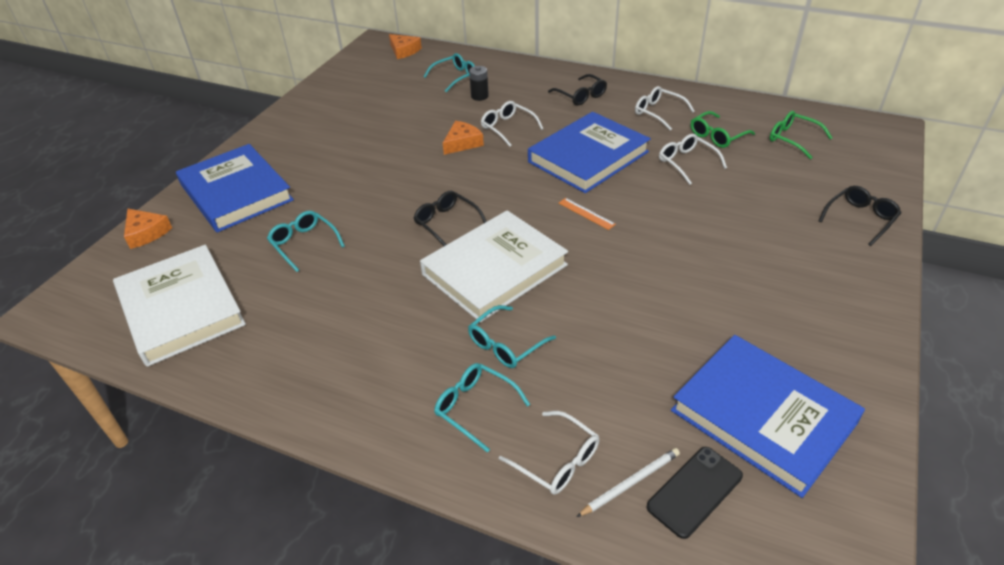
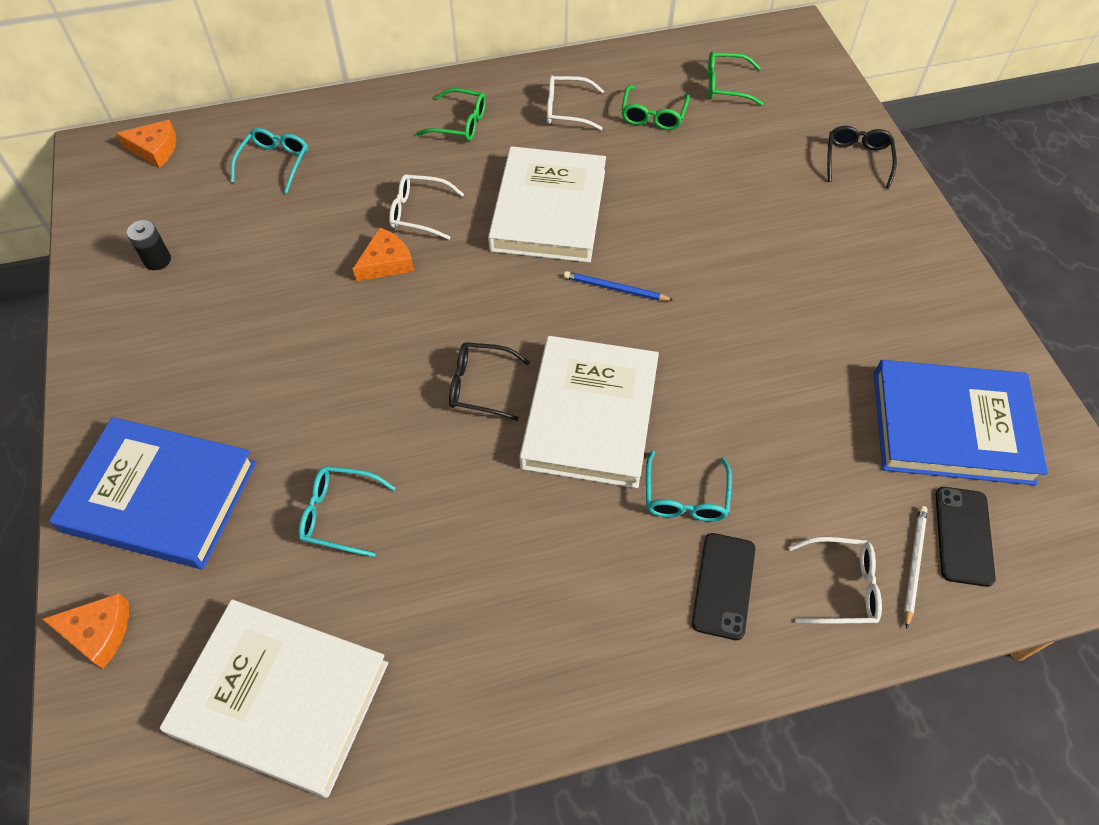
camera: 40 degrees left, 15 degrees up
turquoise glasses [434,363,530,452] -> black phone [692,533,756,640]
orange cheese [443,121,484,155] -> orange cheese turned 45 degrees clockwise [353,228,414,281]
black battery [469,66,489,101] -> black battery moved to [127,220,171,270]
blue book [528,112,651,193] -> white book [488,146,606,263]
black glasses [548,74,607,106] -> green glasses [416,88,486,141]
orange ruler [559,198,616,230] -> blue pencil [564,271,673,301]
white glasses [659,134,727,185] -> none

